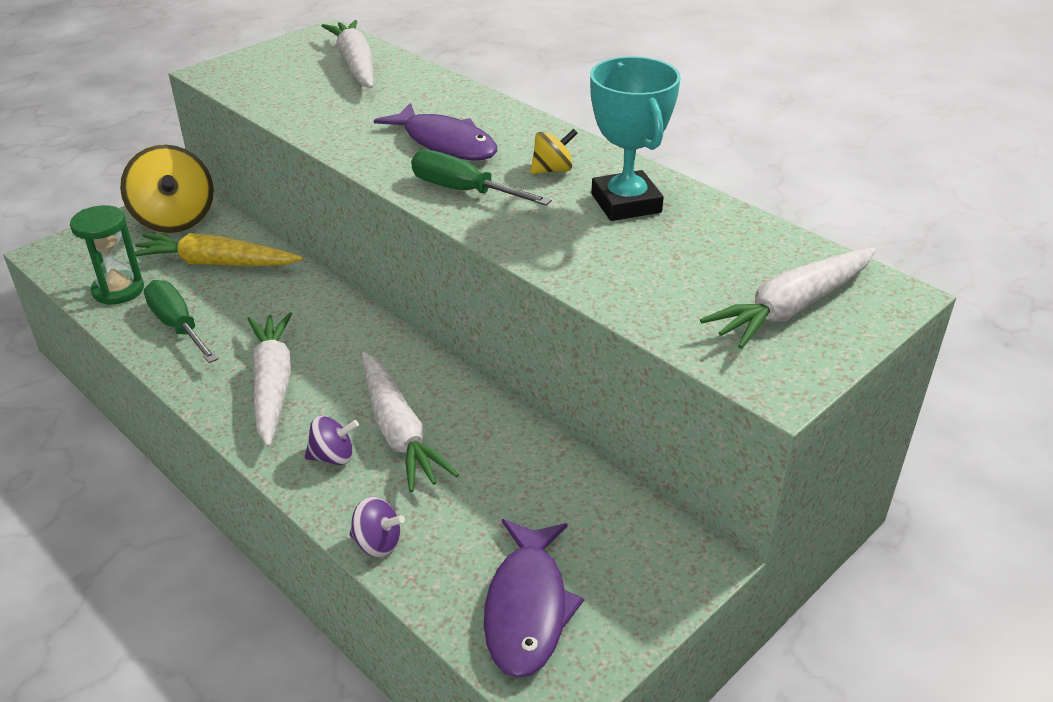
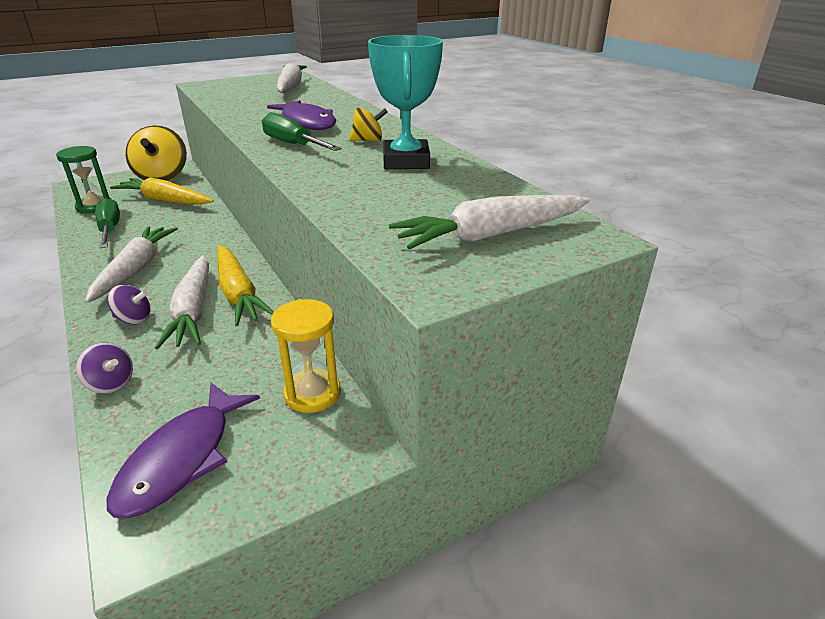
camera: 15 degrees right, 5 degrees down
none -> yellow carrot [217,246,274,326]
none -> yellow hourglass [271,299,341,413]

